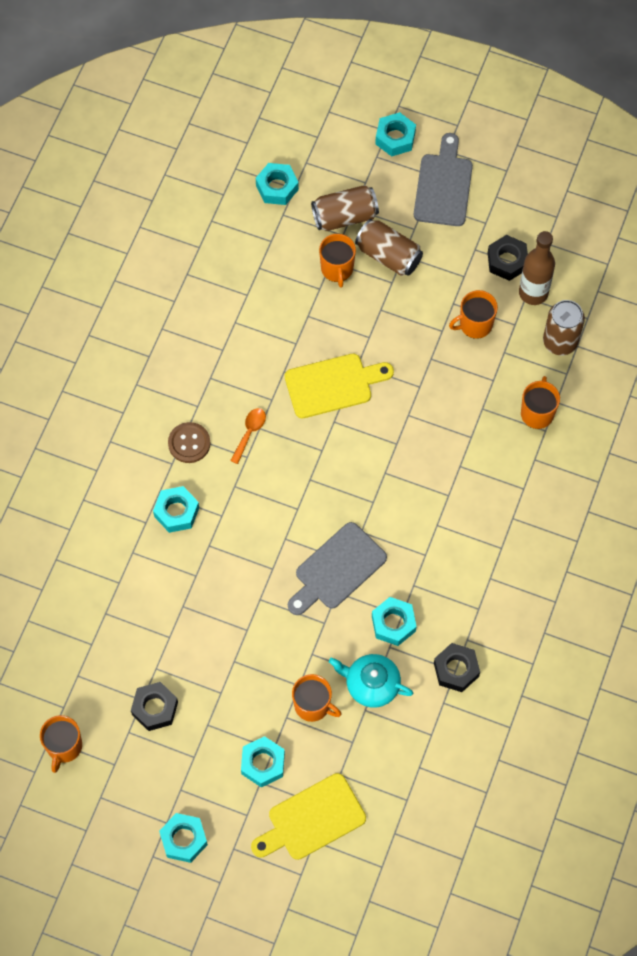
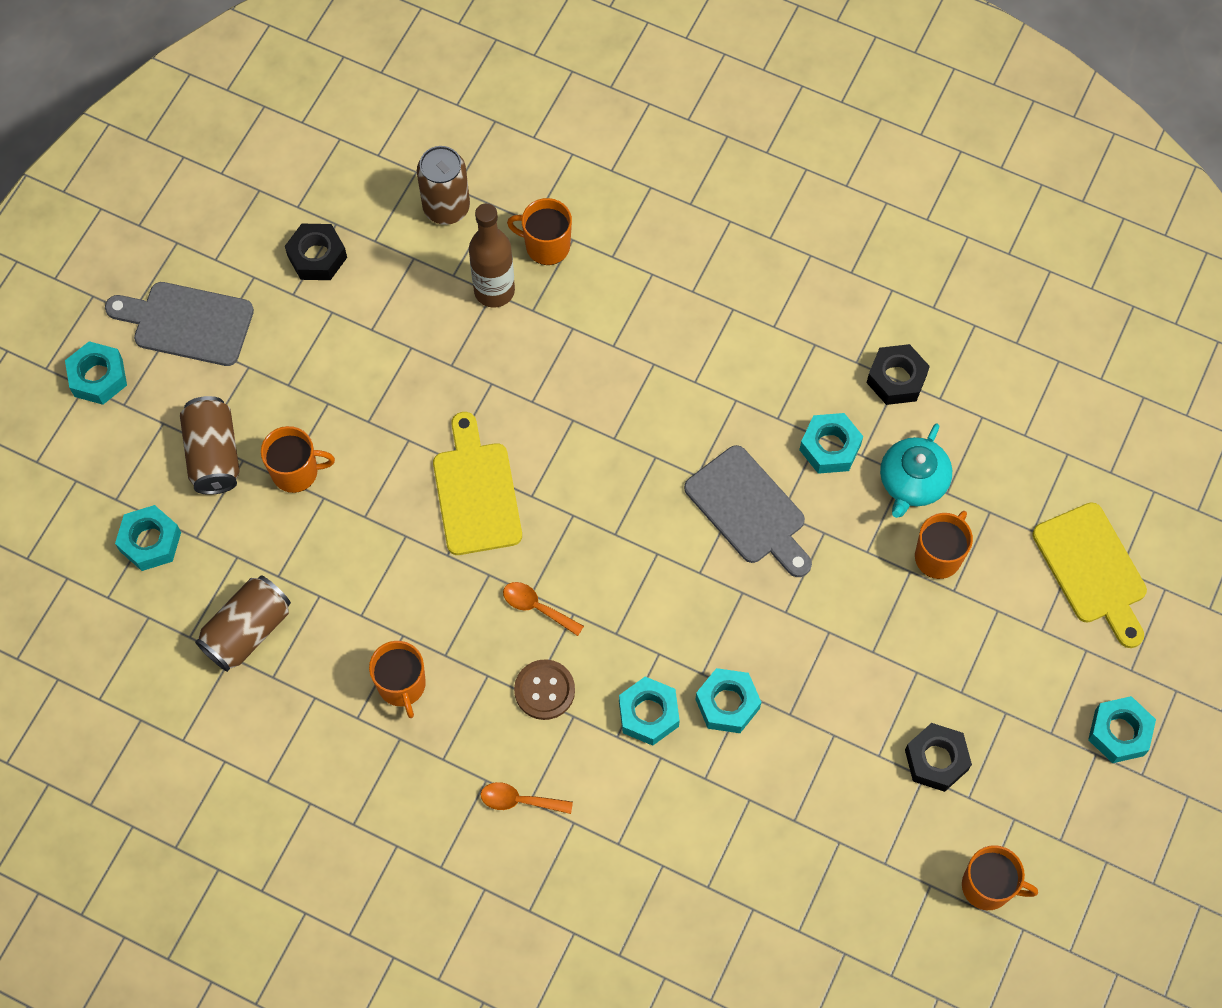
camera: 85 degrees left, 0 degrees up
turquoise nut [241,736,285,788] -> turquoise nut moved to [695,668,761,733]
brown can [355,219,423,276] -> brown can moved to [195,575,291,672]
orange mug [449,290,498,339] -> orange mug moved to [369,641,426,718]
brown bottle [519,231,555,305] -> brown bottle moved to [469,203,515,308]
none -> orange spoon [481,782,573,814]

